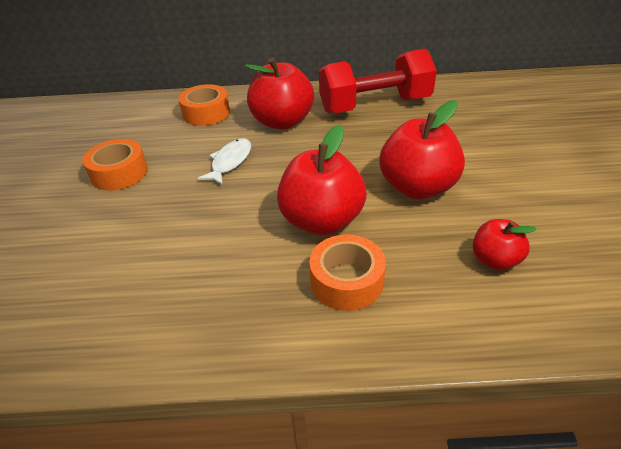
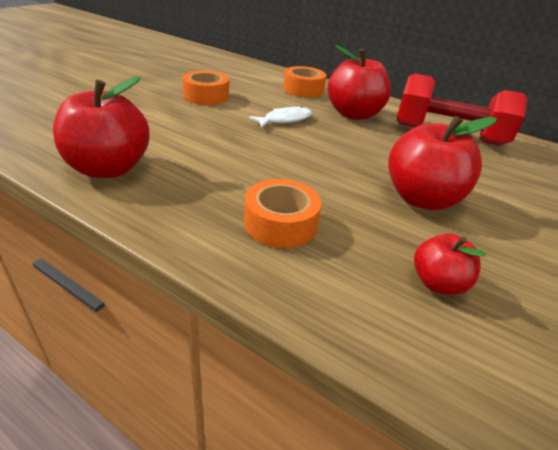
camera: 30 degrees right, 5 degrees down
red apple [277,125,367,235] -> red apple moved to [53,77,150,178]

